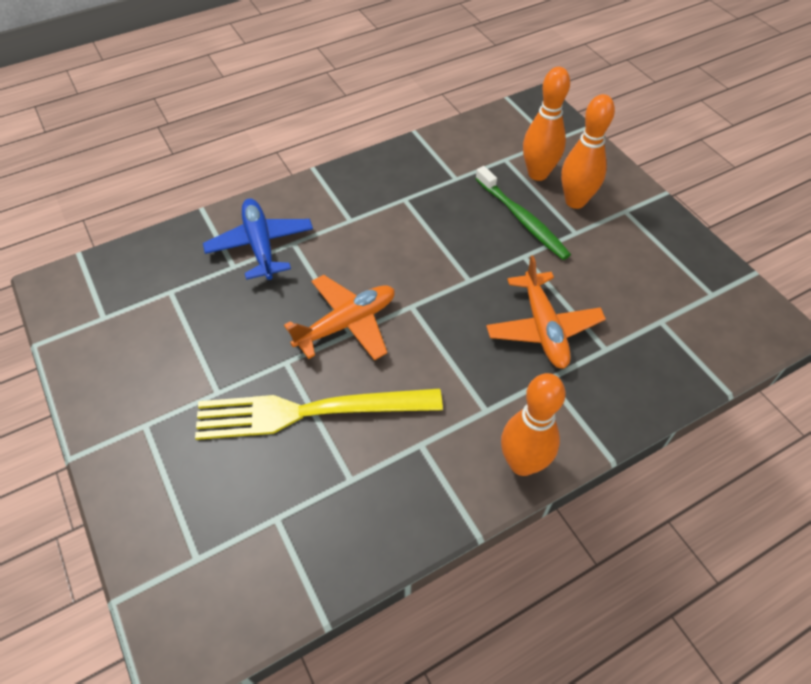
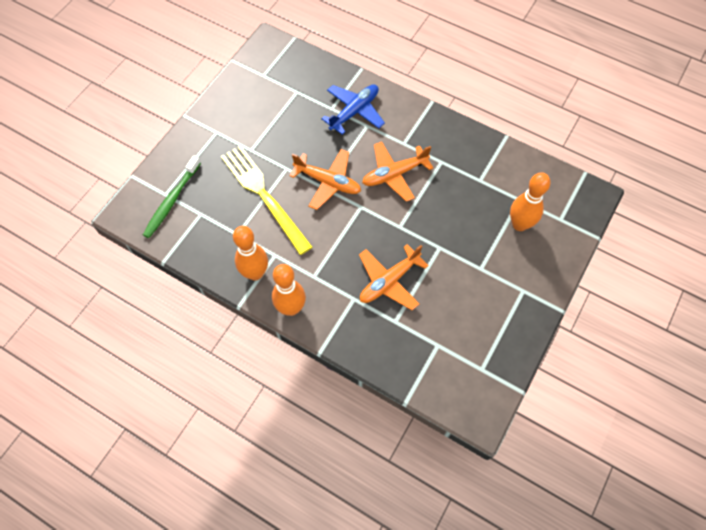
camera: 60 degrees right, 10 degrees up
green toothbrush [476,166,571,260] -> green toothbrush moved to [143,155,201,238]
orange bowling pin [561,94,615,209] -> orange bowling pin moved to [233,226,268,281]
none -> orange plane [362,141,433,202]

